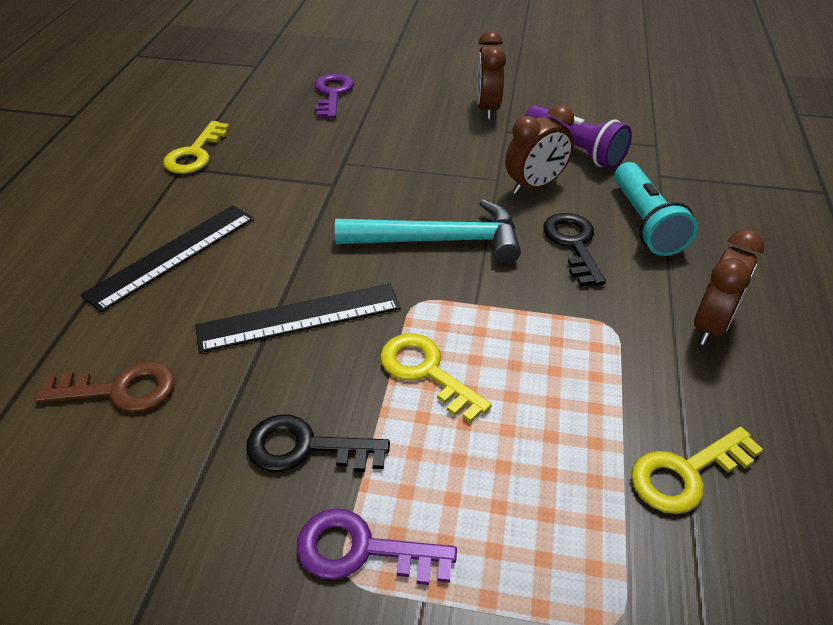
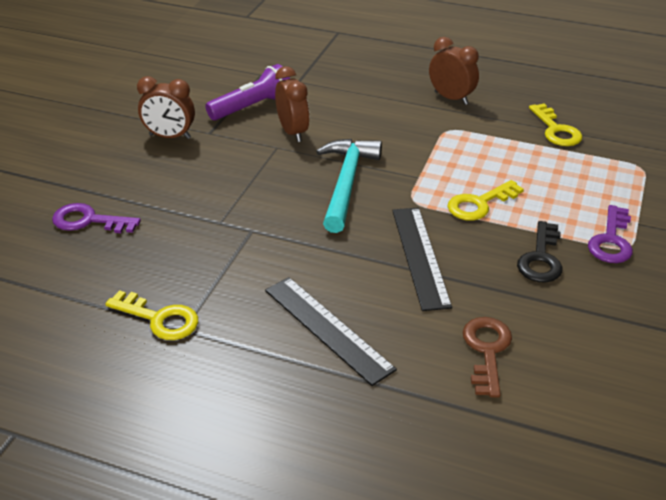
camera: 80 degrees left, 5 degrees down
black key [543,213,606,286] -> none
turquoise flashlight [614,162,698,256] -> none

